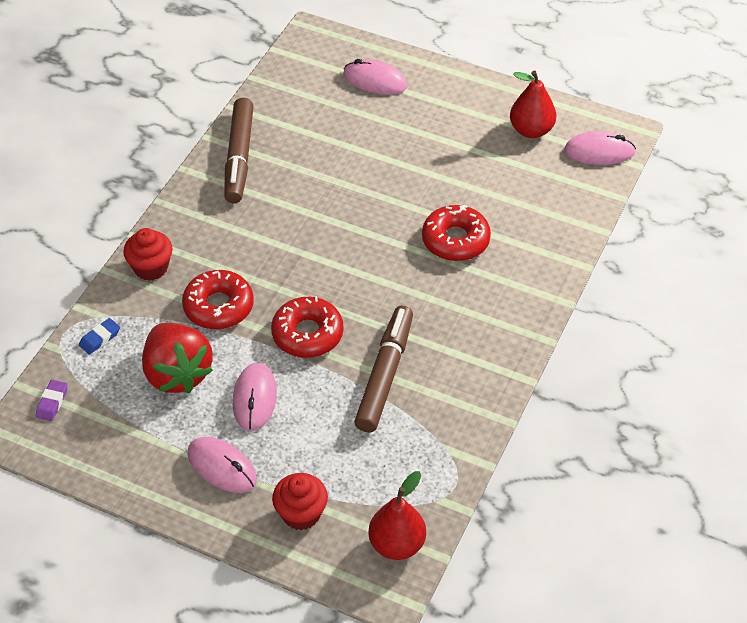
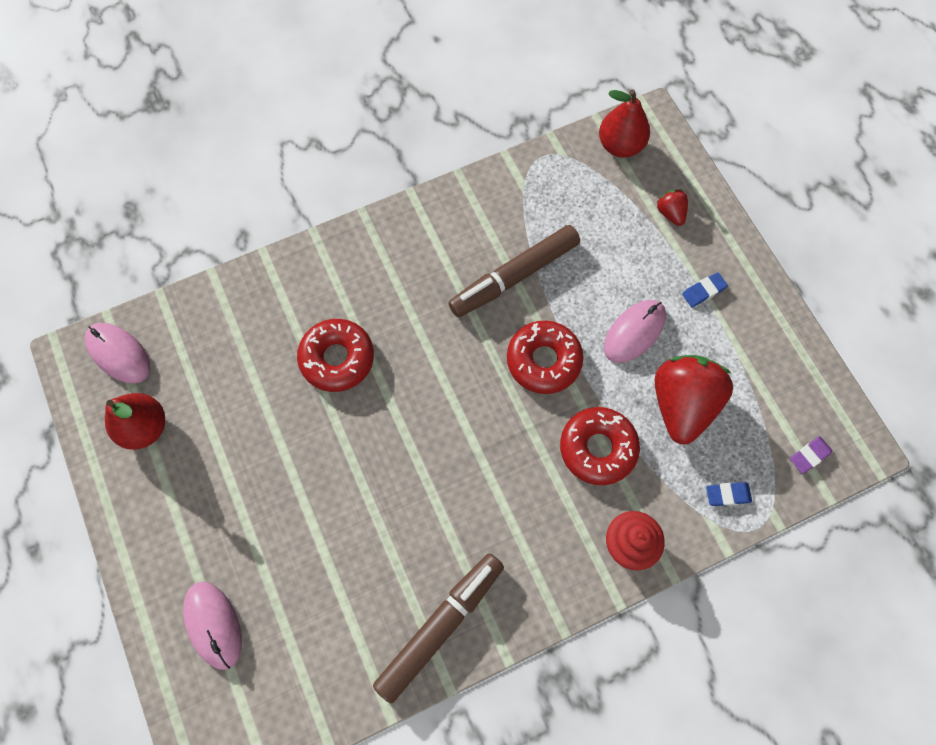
camera: 140 degrees left, 20 degrees up
pink mouse [187,437,257,493] -> blue eraser [682,272,728,307]
red cupcake [272,473,328,530] -> red strawberry [657,189,688,226]

